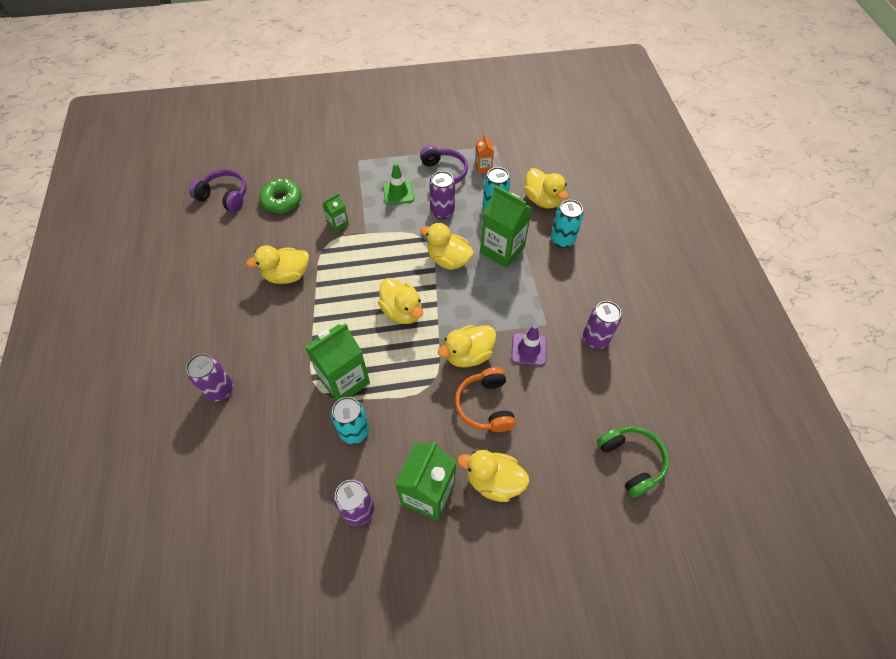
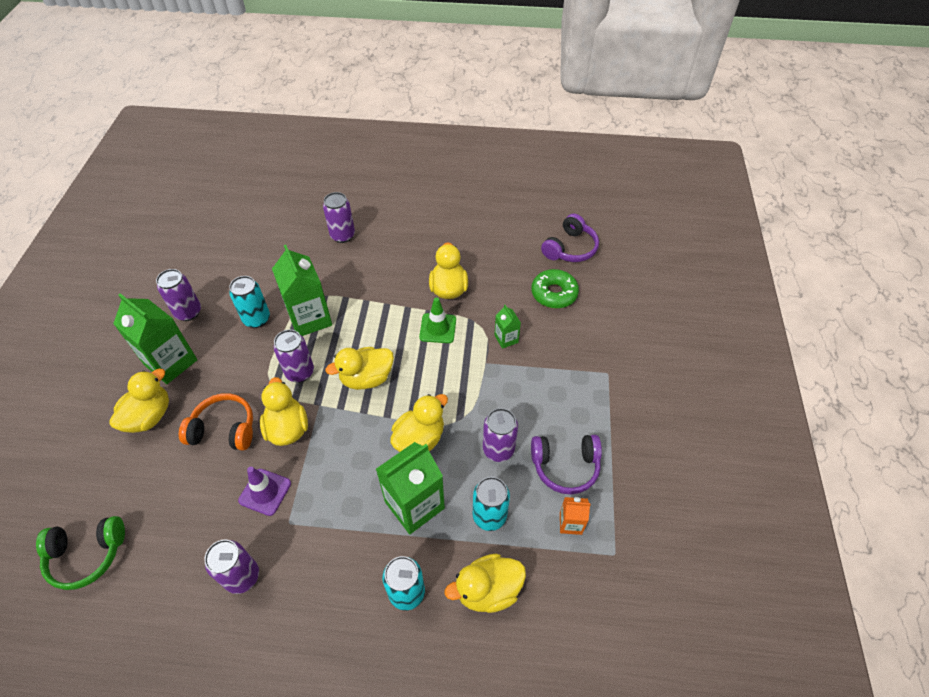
camera: 105 degrees right, 5 degrees down
green traffic cone [383,163,414,205] -> green traffic cone moved to [419,297,456,343]
none -> purple can [274,330,314,383]

